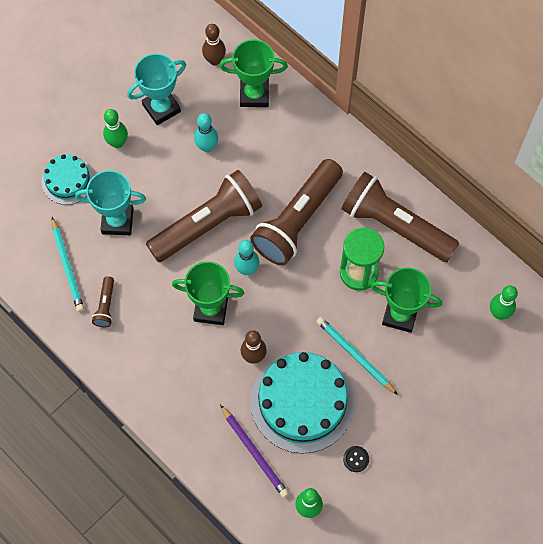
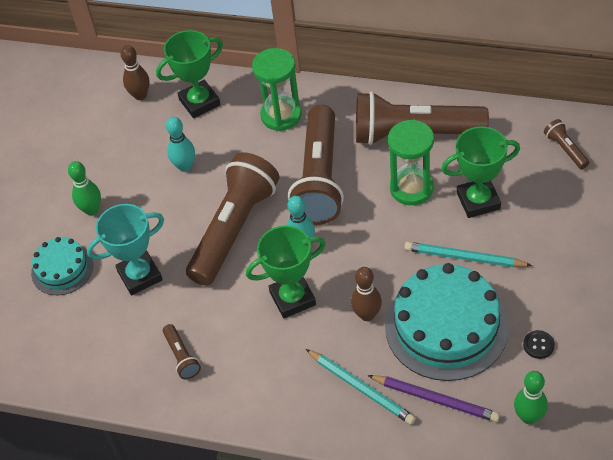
camera: 25 degrees left, 15 degrees down
turquoise pencil [52,217,84,312] -> turquoise pencil moved to [306,349,416,425]
turquoise trophy [127,53,186,125] -> none
green bowling pin [490,285,518,320] -> brown flashlight [544,119,589,169]
none -> green hourglass [252,48,302,131]

